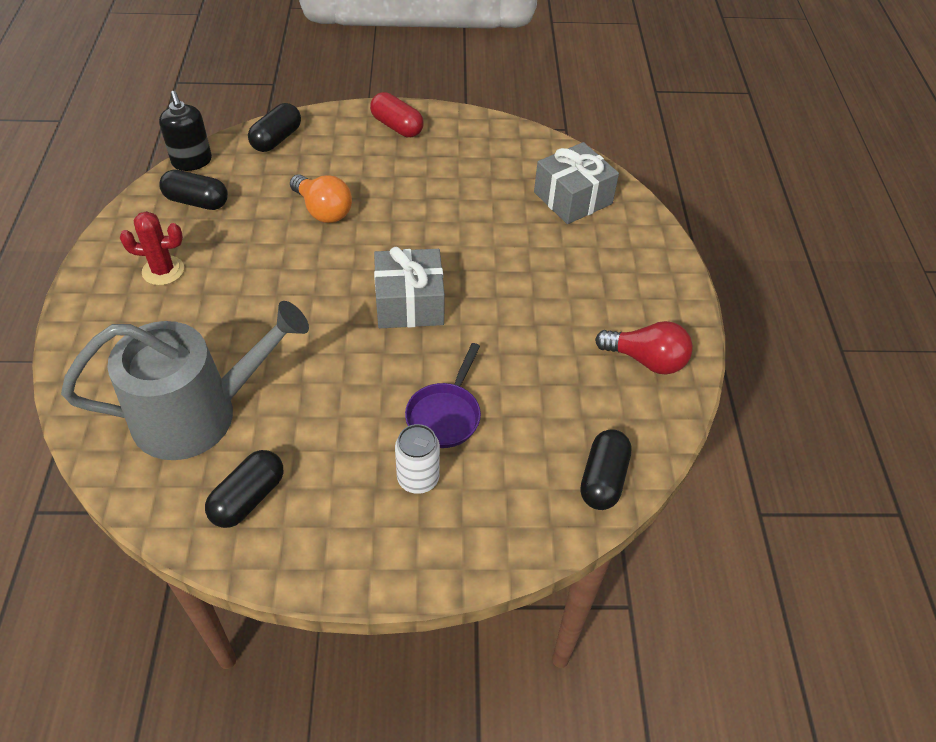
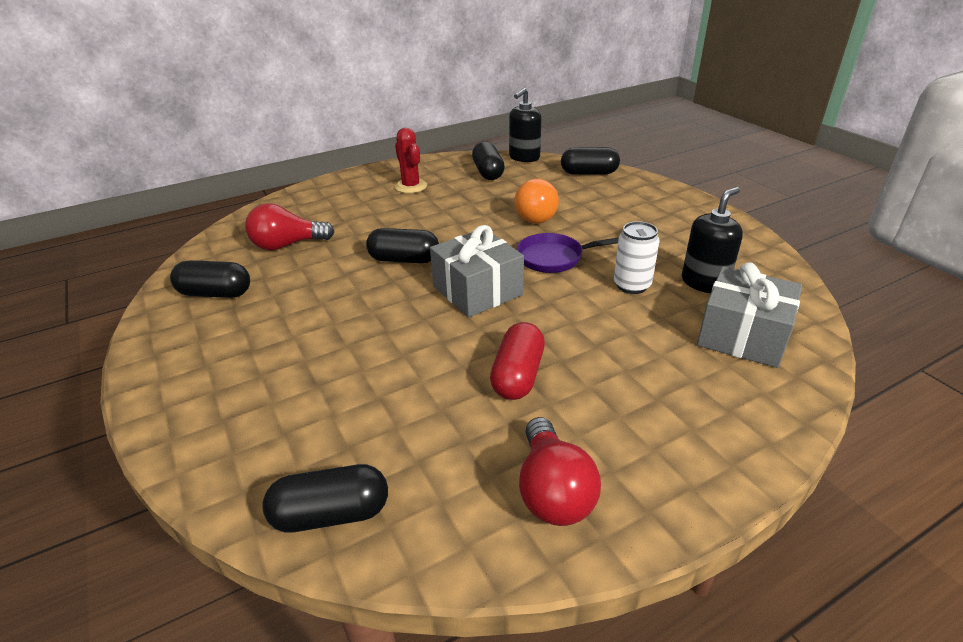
camera: 65 degrees right, 15 degrees down
grey watering can [61,301,309,460] -> red light bulb [245,203,335,250]
red capsule [370,92,424,137] -> red capsule moved to [490,322,545,400]
white can [395,424,440,494] -> white can moved to [614,221,659,294]
purple pan [405,343,481,448] -> purple pan moved to [517,233,619,273]
none -> black capsule [366,228,439,263]
none -> black soap dispenser [682,187,743,293]

